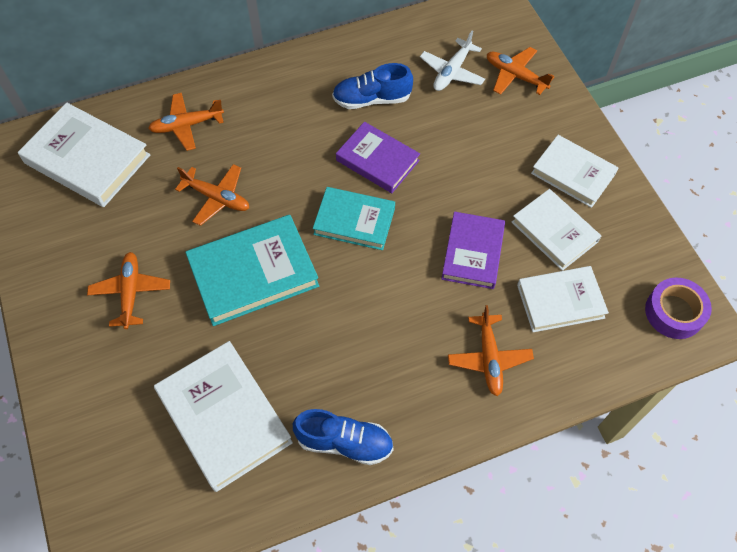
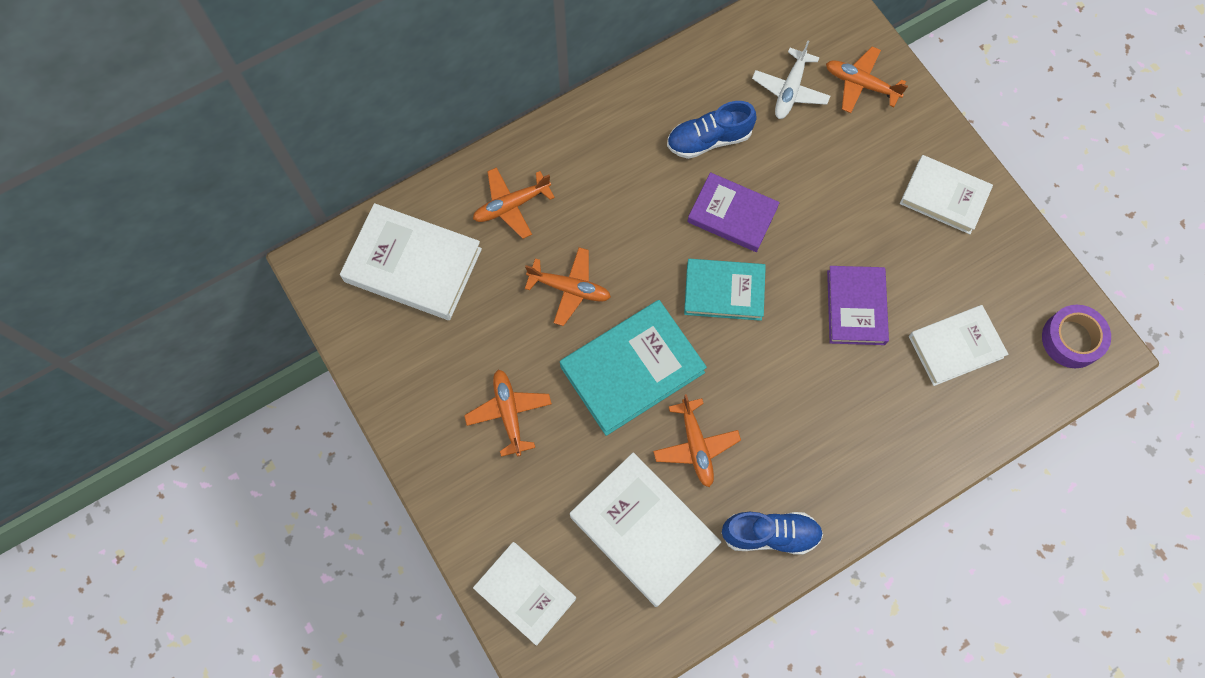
camera: 10 degrees left, 10 degrees up
orange plane [448,305,534,396] -> orange plane moved to [653,394,741,487]
white book [512,189,601,271] -> white book moved to [473,542,576,646]

